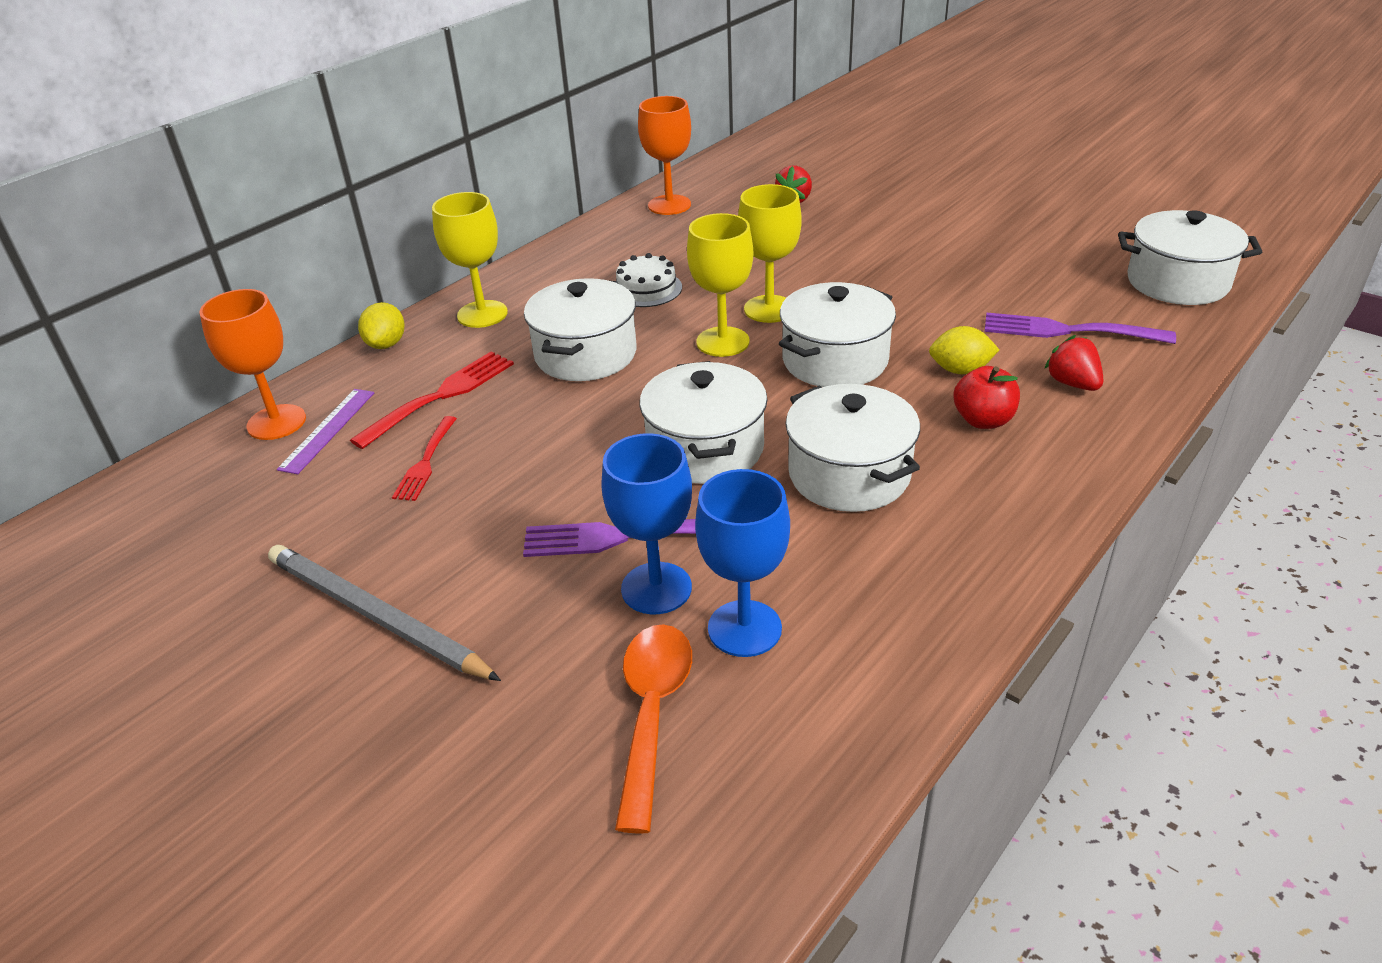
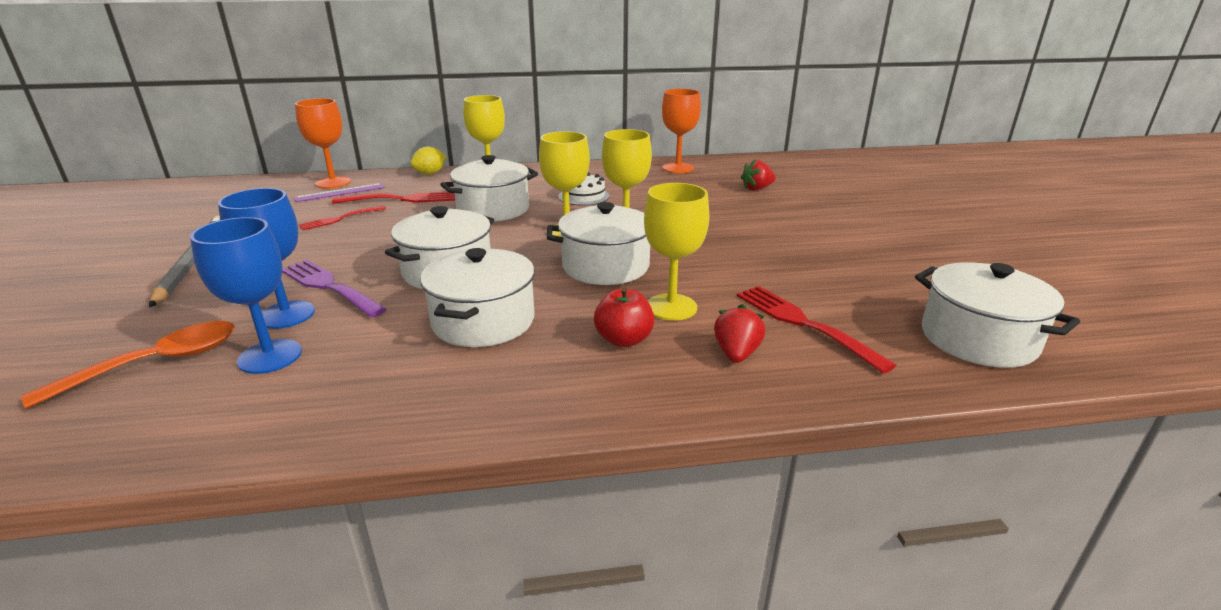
camera: 40 degrees right, 10 degrees down
yellow lemon [929,326,999,374] -> yellow goblet [644,183,709,321]
purple fork [985,313,1176,344] -> red fork [737,286,897,374]

